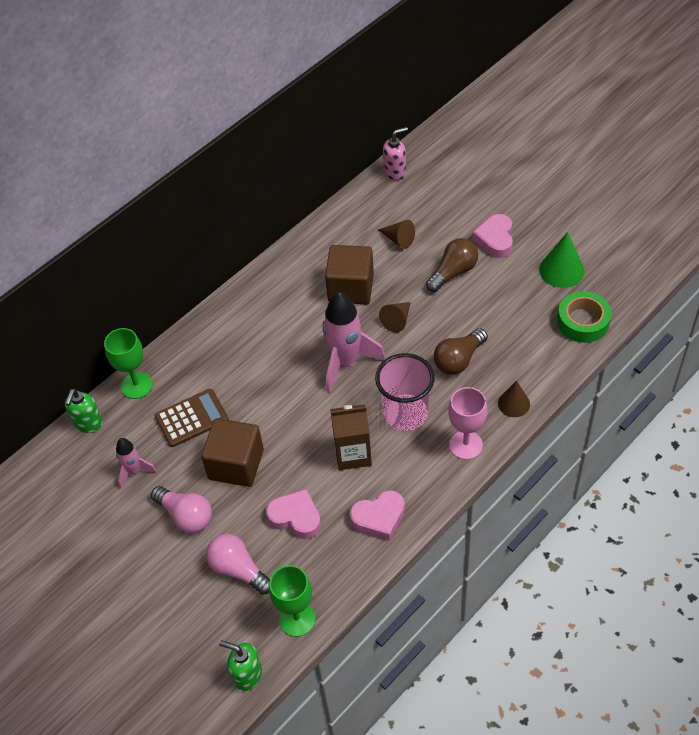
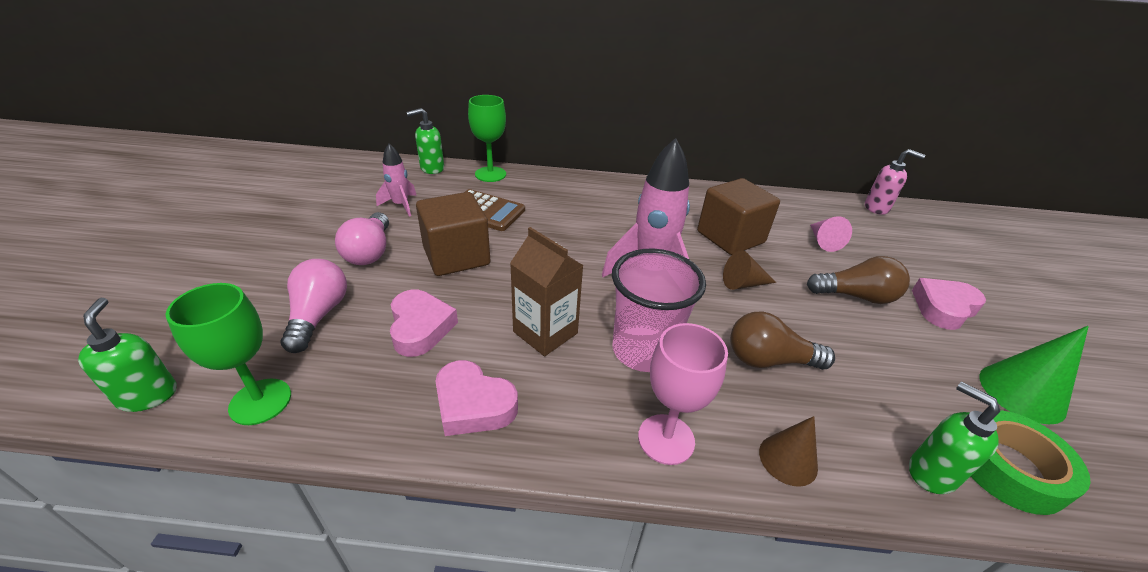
camera: 45 degrees right, 15 degrees down
brown cone [378,220,415,249] -> pink cone [810,216,852,252]
none -> green soap dispenser [909,381,1000,494]

